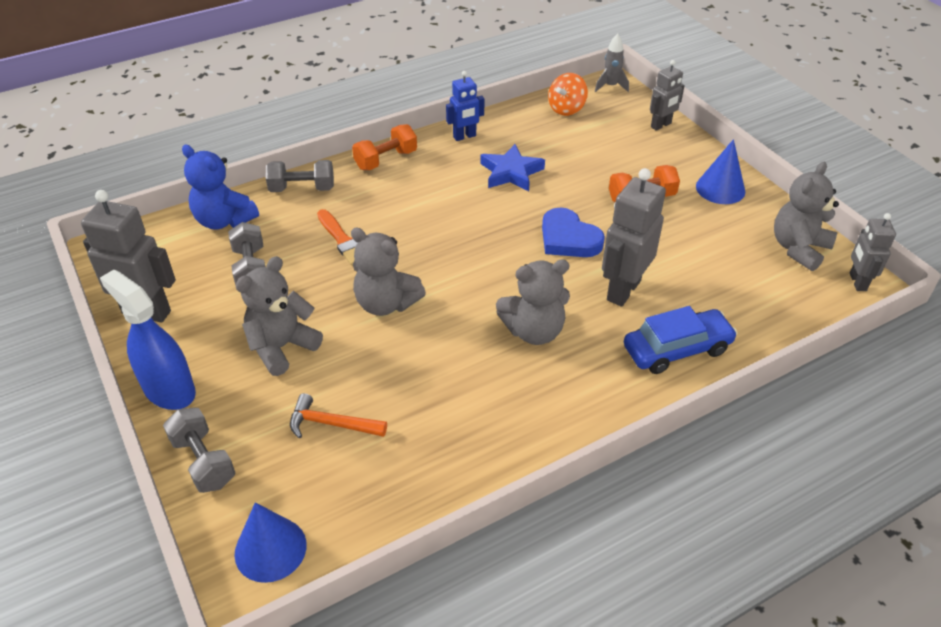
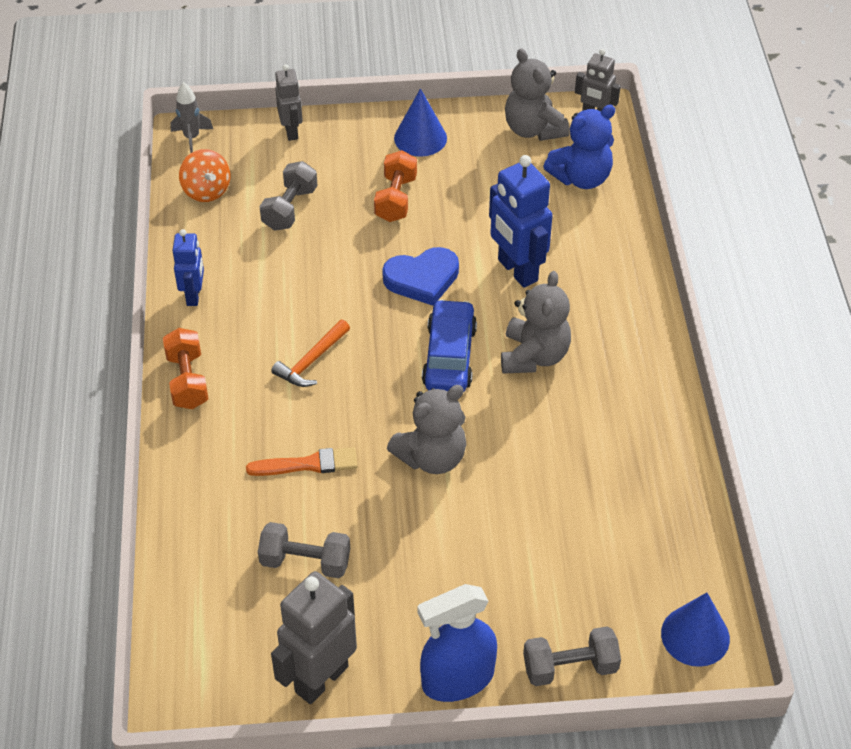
camera: 65 degrees left, 5 degrees up
blue teddy bear [182,145,259,230] -> blue teddy bear moved to [543,105,615,189]
grey teddy bear [235,256,323,376] -> none
grey dumbbell [266,160,334,192] -> grey dumbbell moved to [260,161,318,231]
orange hammer [290,393,387,439] -> orange hammer moved to [271,320,350,387]
blue star [480,144,545,191] -> none
grey robot [602,168,666,306] -> blue robot [489,155,553,288]
blue car [624,306,738,374] -> blue car moved to [422,299,477,392]

